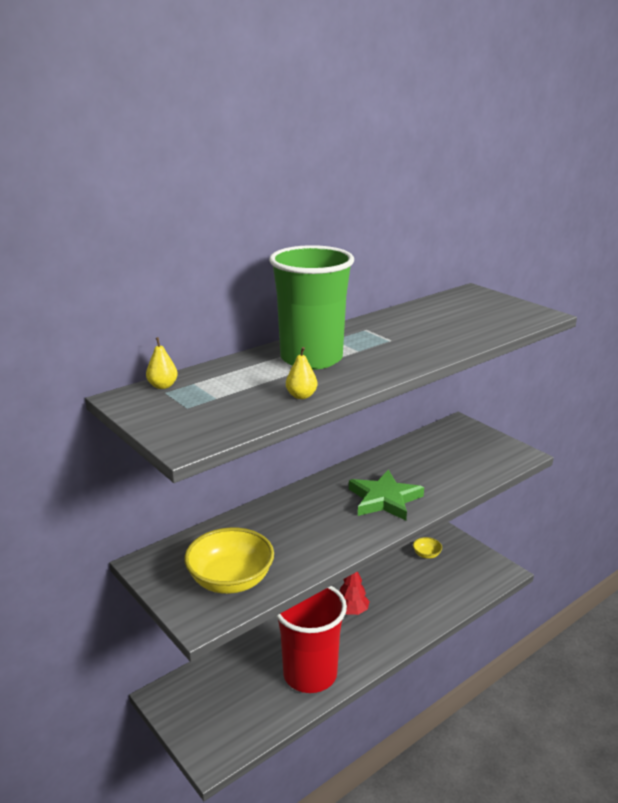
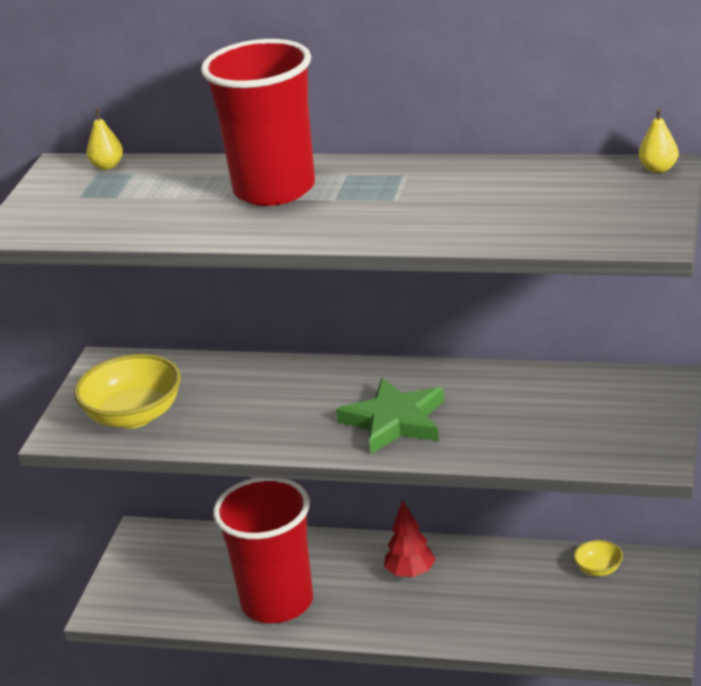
camera: 55 degrees right, 5 degrees up
green cup [269,245,354,370] -> red cup [201,39,315,206]
yellow pear [286,347,317,399] -> yellow pear moved to [639,109,679,173]

